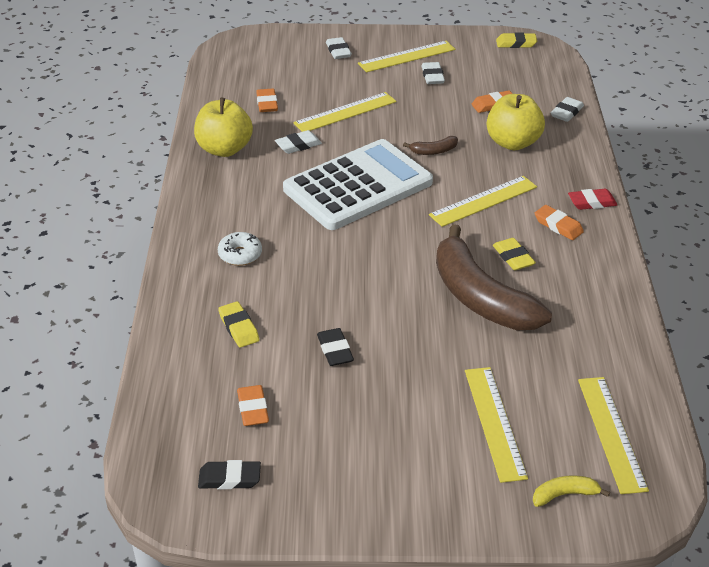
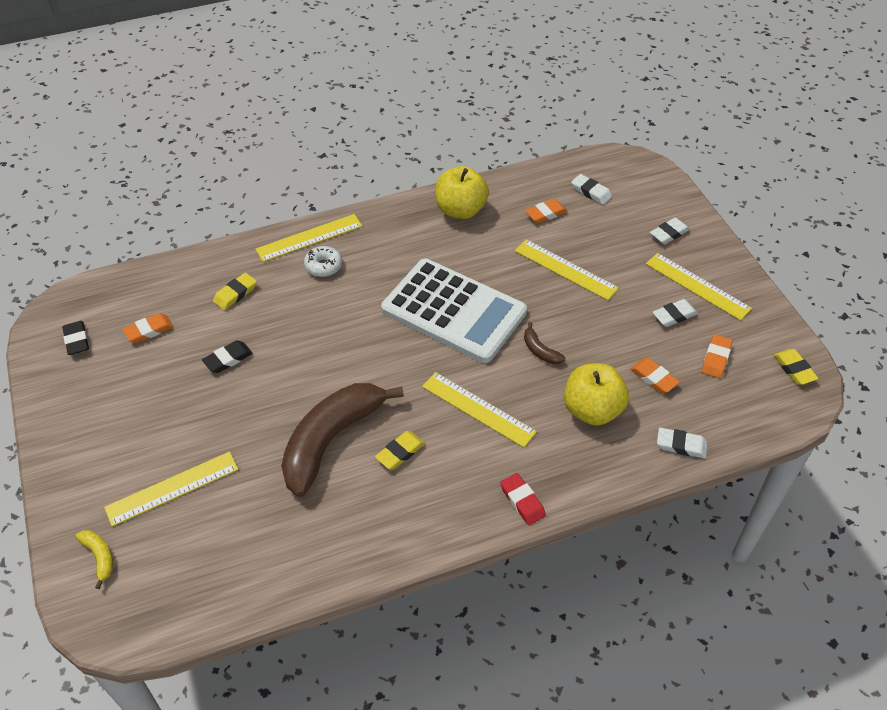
camera: 70 degrees right, 10 degrees up
white eraser [275,130,322,154] -> white eraser moved to [571,174,612,205]
orange eraser [535,205,584,240] -> orange eraser moved to [702,334,732,378]
yellow ruler [578,377,649,494] -> yellow ruler moved to [256,214,362,262]

